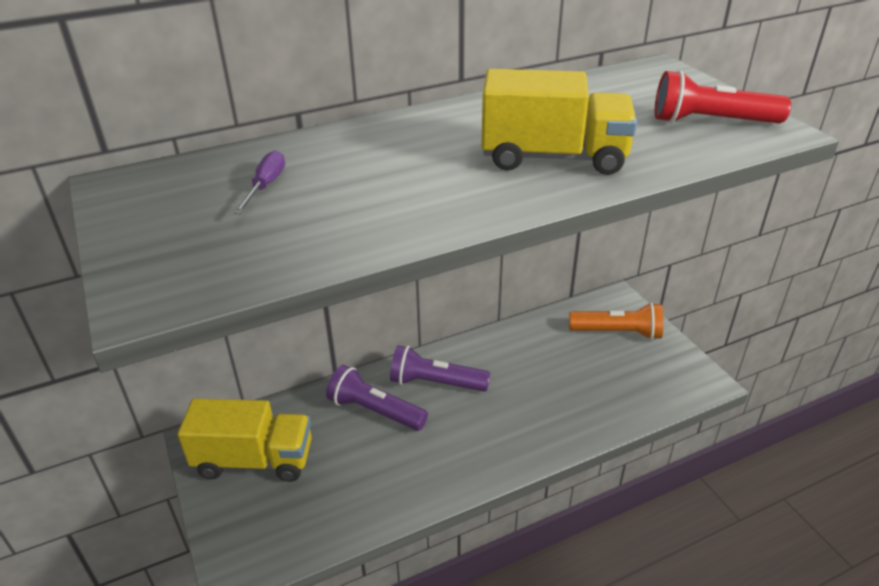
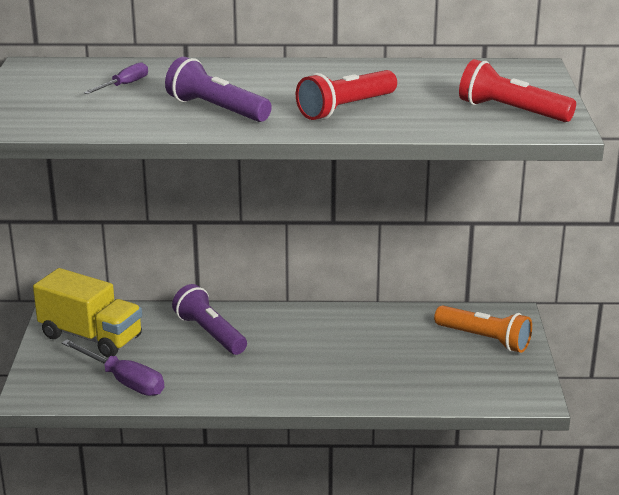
camera: 25 degrees right, 10 degrees down
purple flashlight [390,345,490,392] -> purple flashlight moved to [165,57,272,122]
yellow truck [481,69,637,175] -> red flashlight [296,70,397,120]
none -> purple screwdriver [62,339,164,396]

